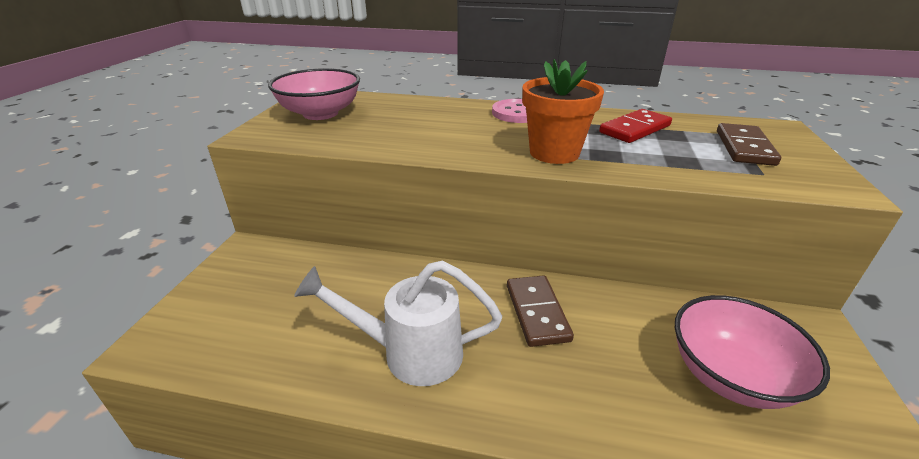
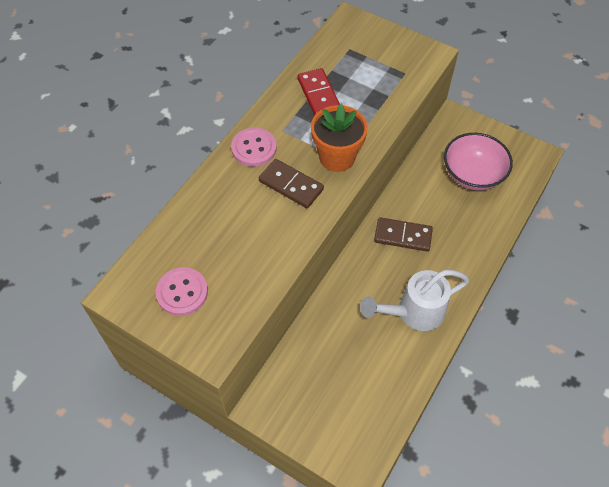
camera: 70 degrees left, 25 degrees up
pink bowl [268,68,360,120] -> pink button [156,267,208,316]
white watering can [294,260,502,386] -> white watering can turned 45 degrees clockwise [360,270,469,331]
brown domino [717,123,781,166] -> brown domino moved to [259,159,324,208]

